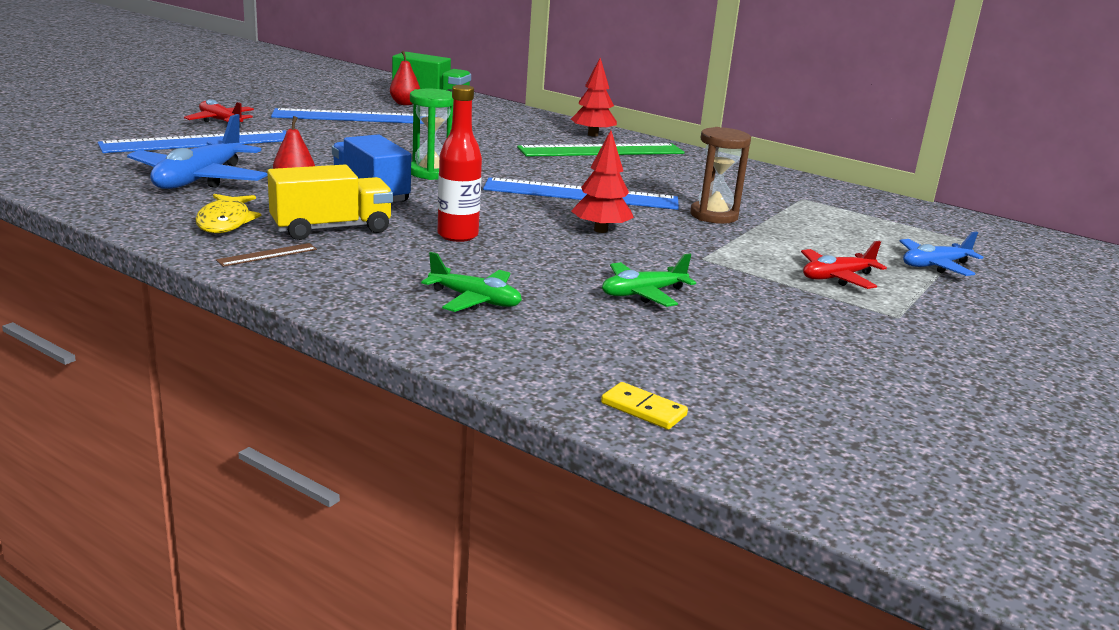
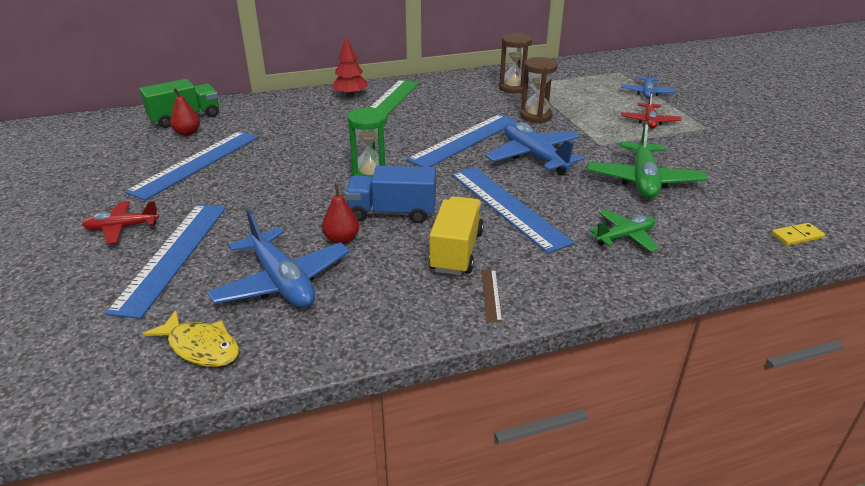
camera: 50 degrees left, 10 degrees up
yellow fish [195,194,261,233] -> yellow fish moved to [143,310,239,367]
red bottle [437,85,482,242] -> blue ruler [451,167,574,253]
red tree [571,130,634,233] -> blue plane [485,122,584,176]
green plane [602,253,696,307] -> green plane [587,121,707,199], size x1.68
none -> brown hourglass [499,33,532,93]

